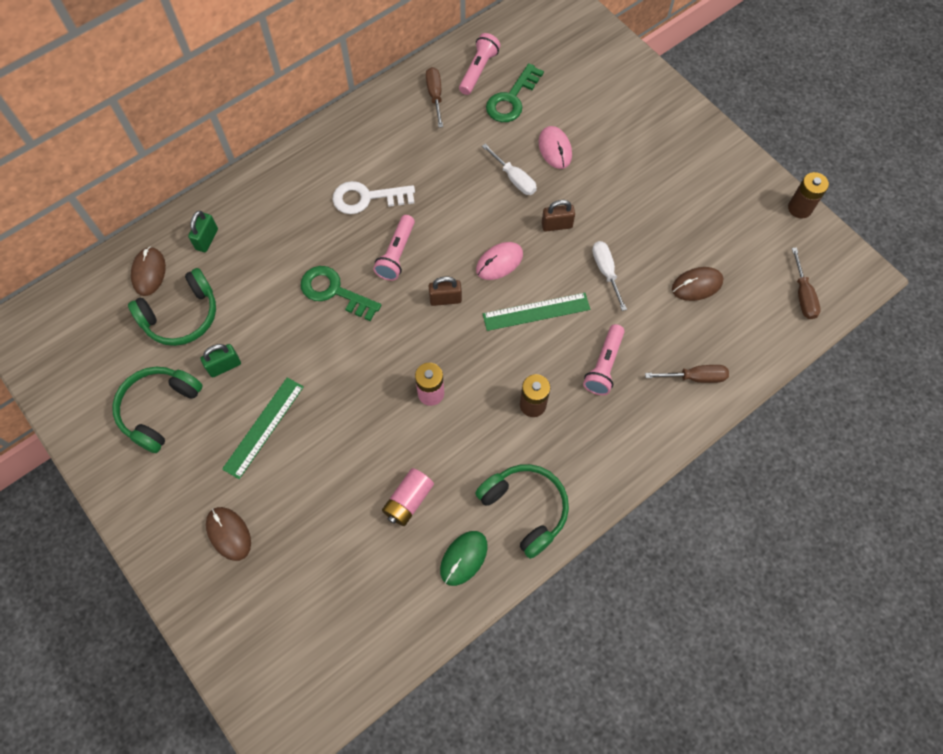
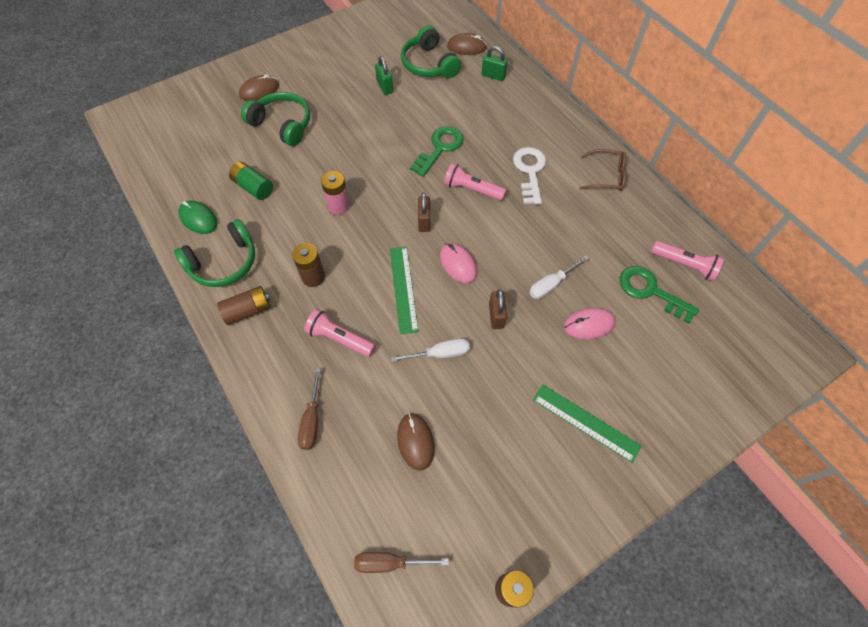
camera: 95 degrees right, 5 degrees down
green headphones [112,367,203,453] -> green headphones moved to [241,92,310,146]
green ruler [222,377,304,479] -> green ruler moved to [533,385,642,463]
pink battery [382,468,434,526] -> green battery [229,162,273,200]
brown screwdriver [426,67,443,128] -> none
none -> brown battery [217,286,271,325]
none -> brown glasses [580,149,626,191]

